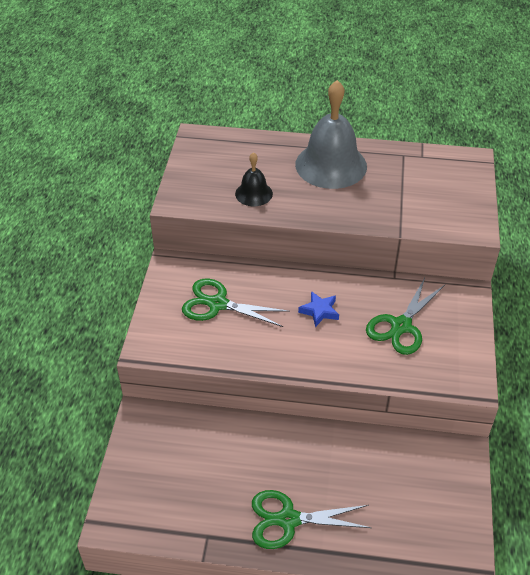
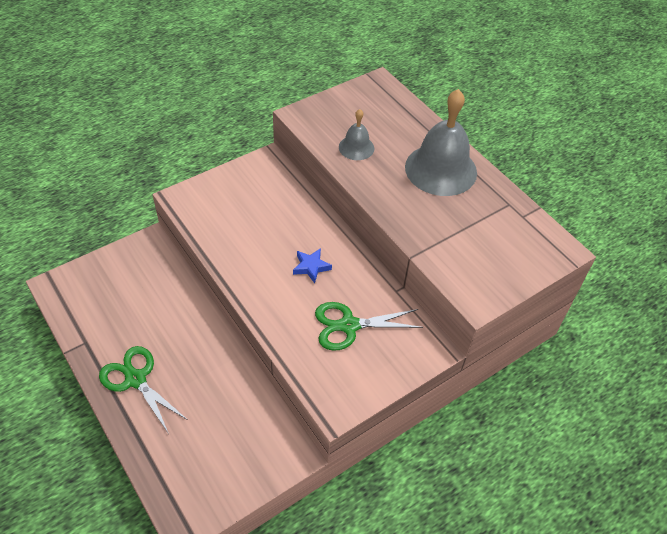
camera: 45 degrees right, 5 degrees up
green scissors [182,279,290,327] -> none
black bell [235,152,273,206] -> grey bell [339,109,374,160]

